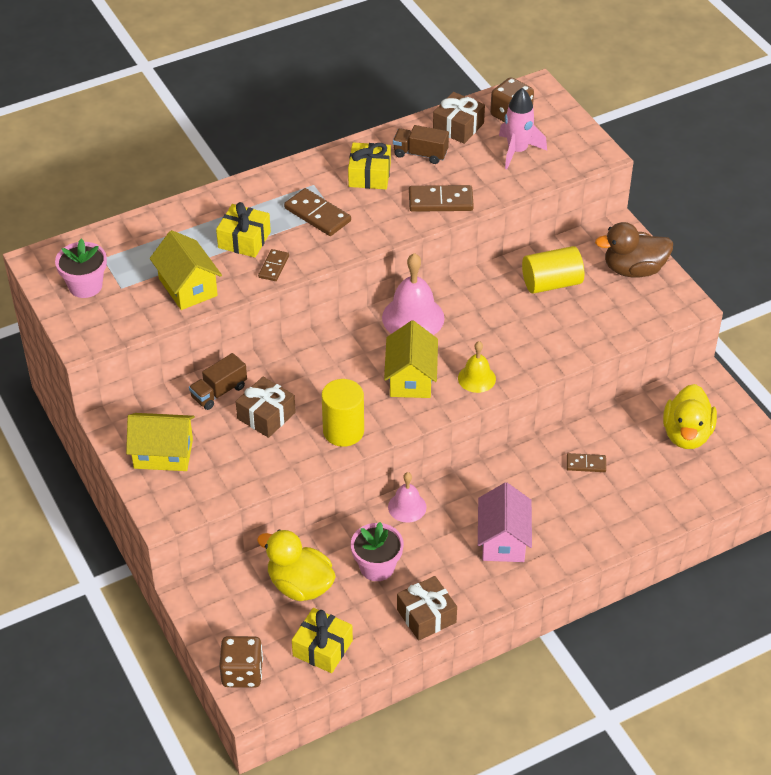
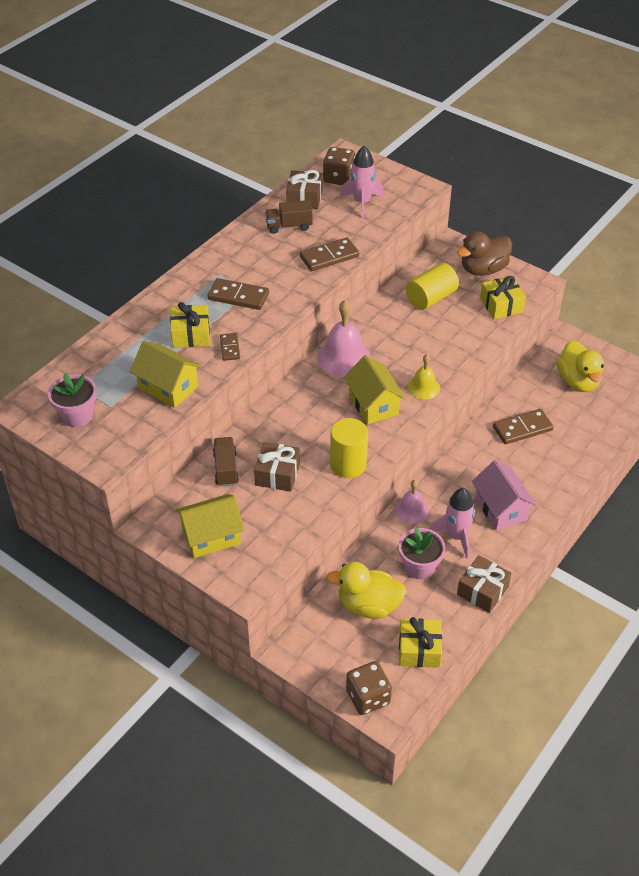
camera: 25 degrees left, 0 degrees up
brown truck [189,353,247,410] -> brown truck turned 150 degrees clockwise [213,437,239,487]
yellow gift [348,142,391,189] -> yellow gift moved to [480,276,526,319]
brown domino [567,453,606,472] -> brown domino [493,409,554,444], size x1.68
none -> pink rocket [429,488,475,559]

